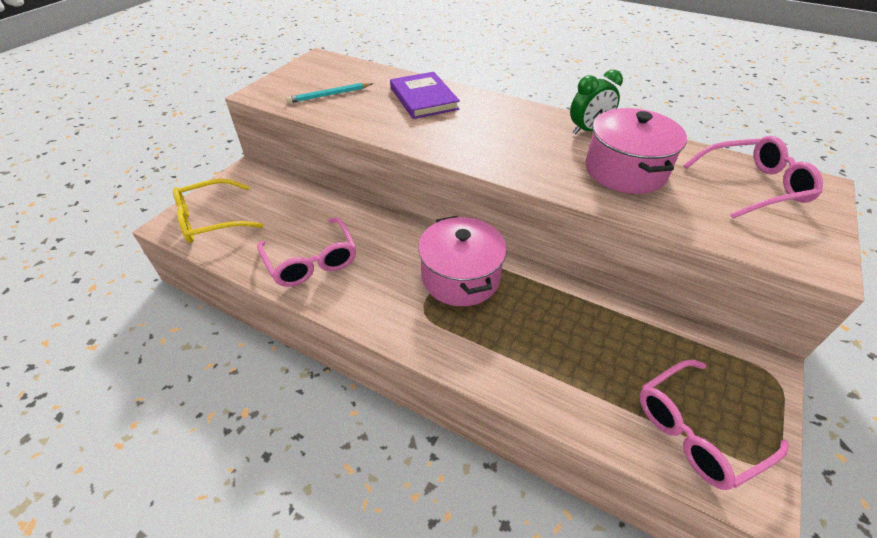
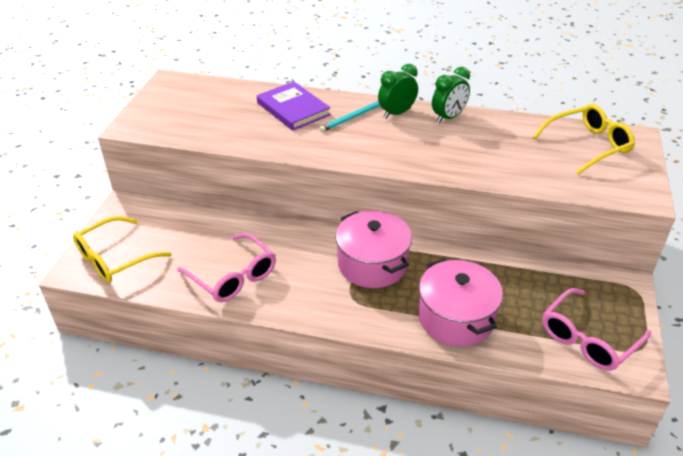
camera: 15 degrees left, 5 degrees down
turquoise pencil [286,83,373,103] -> turquoise pencil moved to [319,101,380,132]
pink pot [585,108,687,194] -> pink pot moved to [419,258,503,347]
pink glasses [683,136,823,219] -> yellow glasses [533,104,635,174]
none -> green clock [378,64,418,119]

